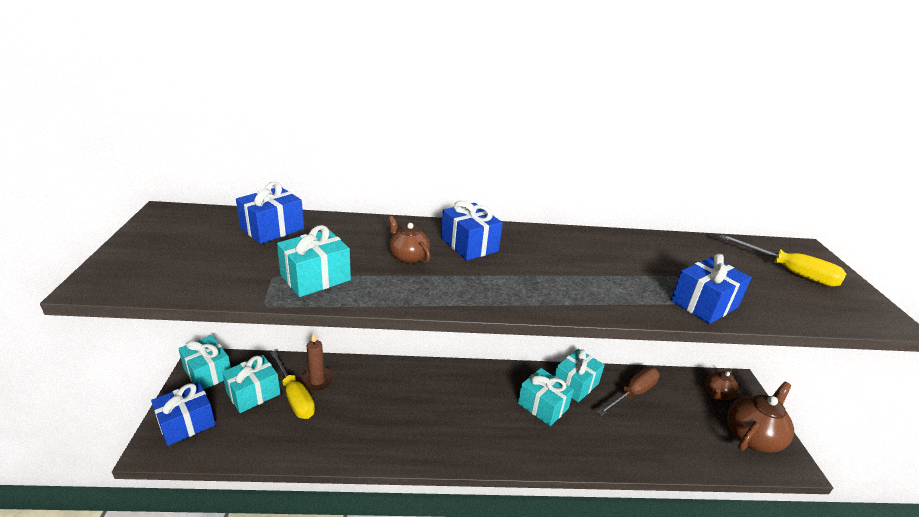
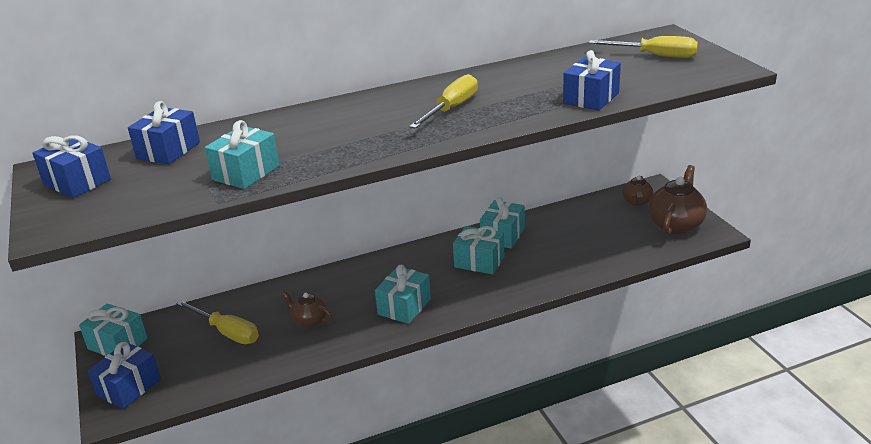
camera: 15 degrees left, 0 degrees up
turquoise gift [222,355,280,413] -> turquoise gift moved to [375,265,431,324]
brown candle [300,333,334,391] -> none
brown teapot [389,216,430,264] -> brown teapot moved to [281,291,332,328]
blue gift [441,201,503,260] -> blue gift moved to [32,135,111,198]
brown screwdriver [597,367,660,416] -> none
none -> yellow screwdriver [409,74,478,129]

